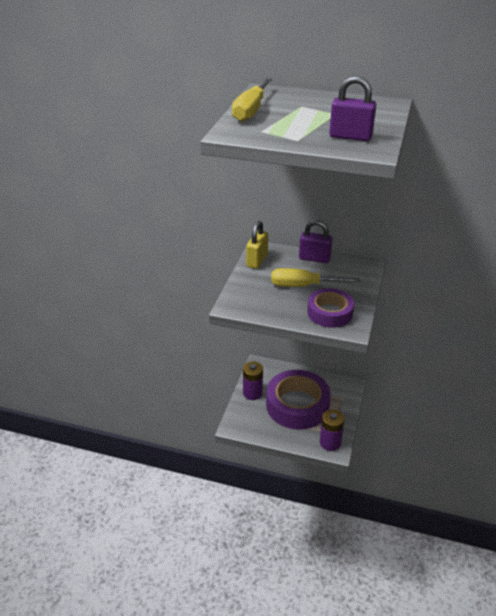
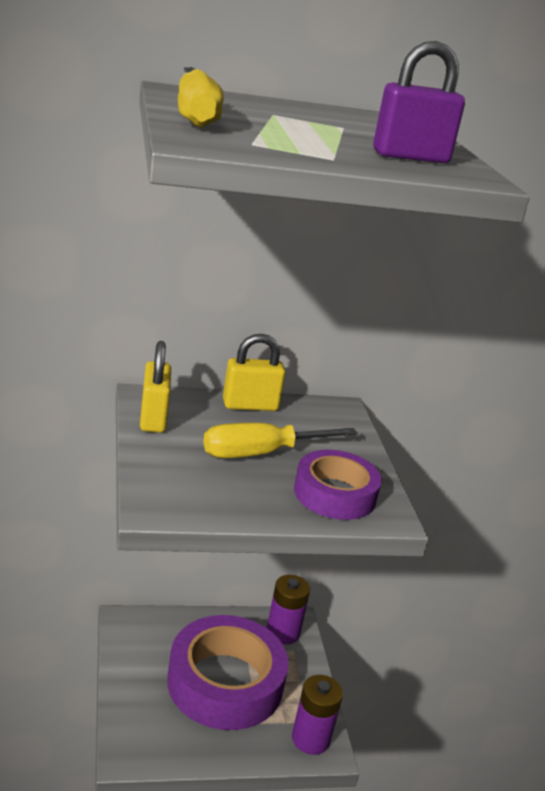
camera: 30 degrees left, 10 degrees down
purple battery [243,361,263,400] -> purple battery moved to [267,575,310,644]
purple padlock [299,220,332,263] -> yellow padlock [223,334,285,411]

